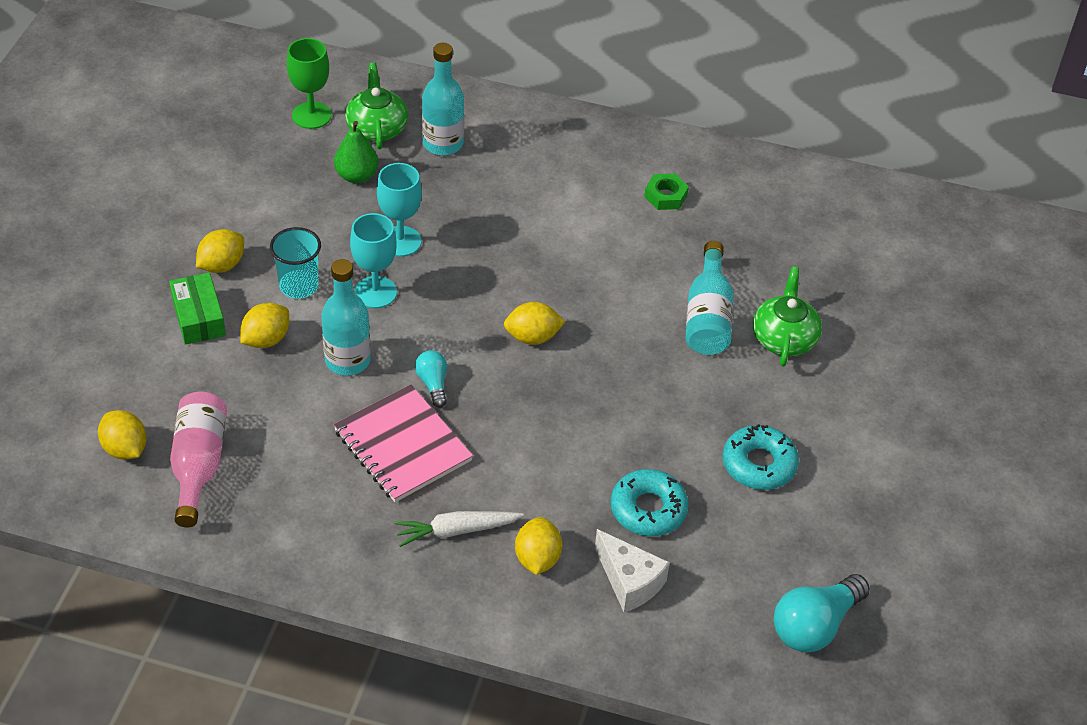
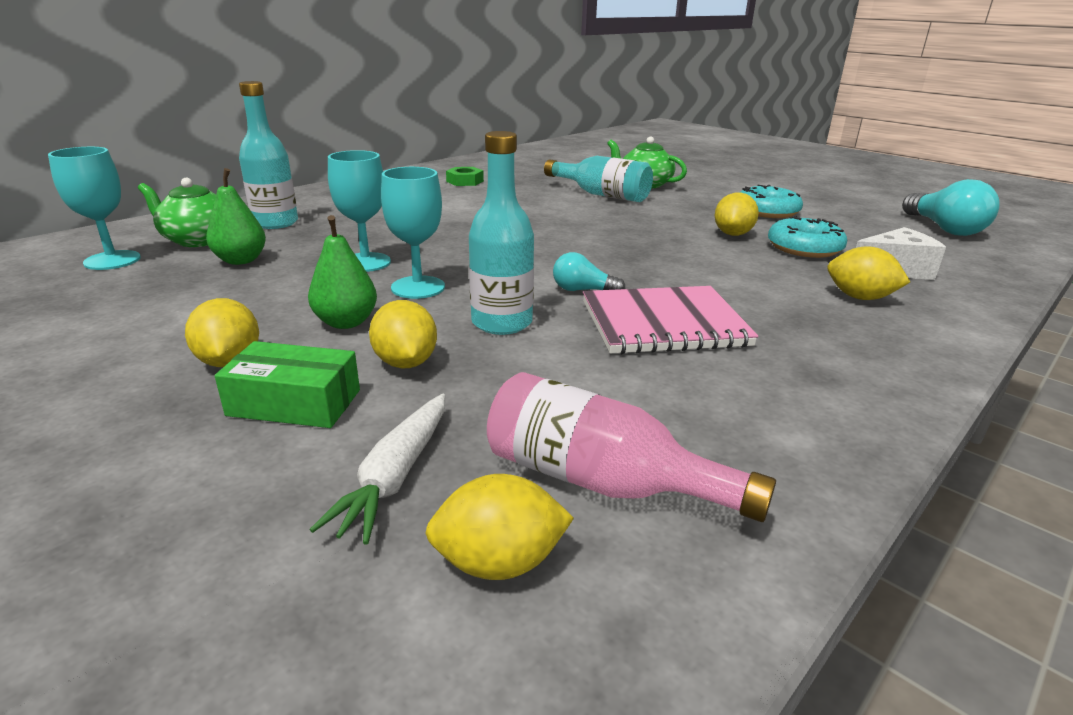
camera: 60 degrees left, 20 degrees down
turquoise cup [270,227,321,299] -> green pear [308,215,377,329]
green goblet [287,38,331,129] -> turquoise goblet [48,147,141,270]
white carrot [395,511,524,547] -> white carrot moved to [310,393,445,545]
yellow lemon [504,302,565,345] -> yellow lemon moved to [715,192,759,236]

